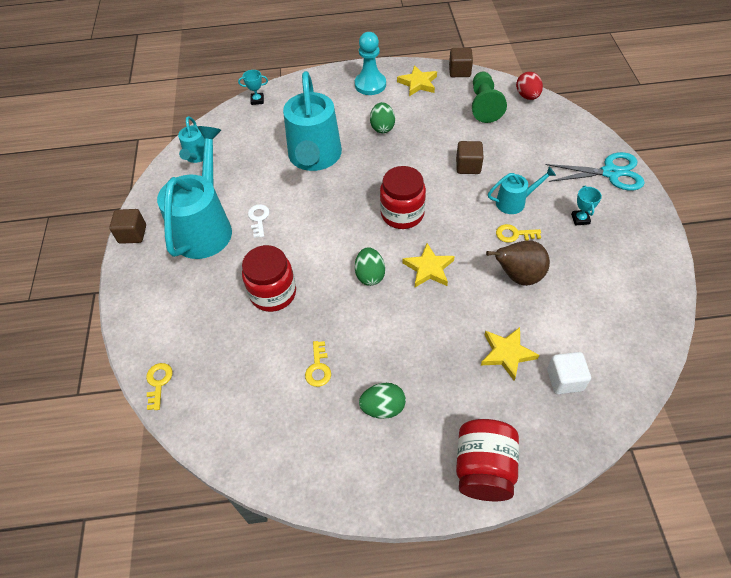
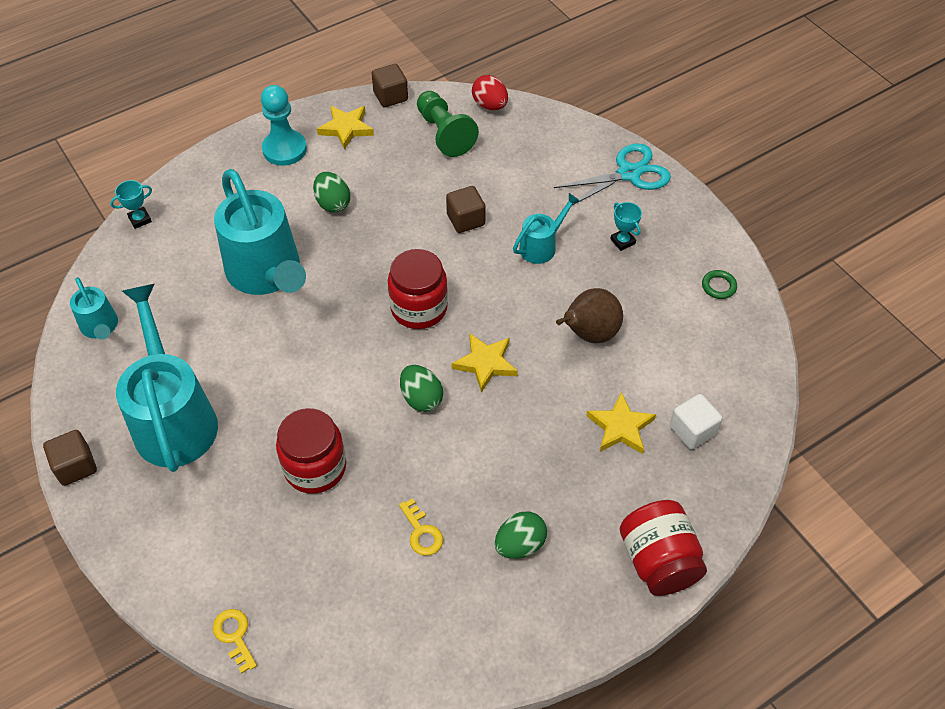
camera: 30 degrees left, 0 degrees up
white key [248,204,269,238] -> none
yellow key [496,224,541,243] -> none
none -> green ring [702,270,737,299]

